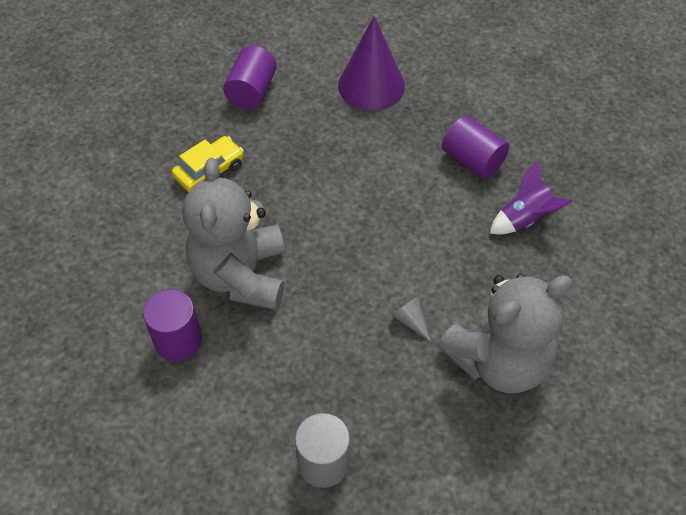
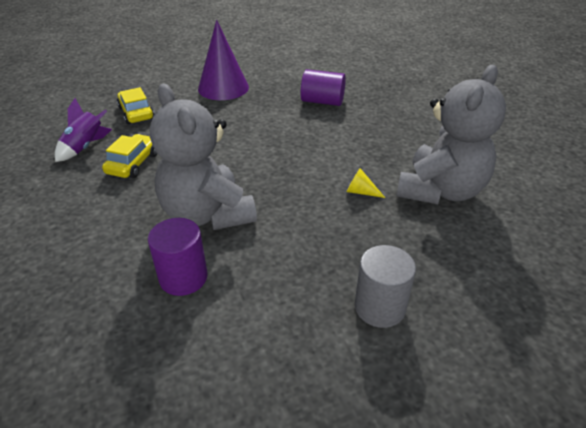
camera: 30 degrees left, 15 degrees down
purple cylinder [223,45,277,109] -> yellow car [117,87,154,124]
grey cone [391,296,431,342] -> yellow cone [346,168,385,198]
purple rocket [490,161,573,235] -> purple rocket moved to [55,98,112,162]

